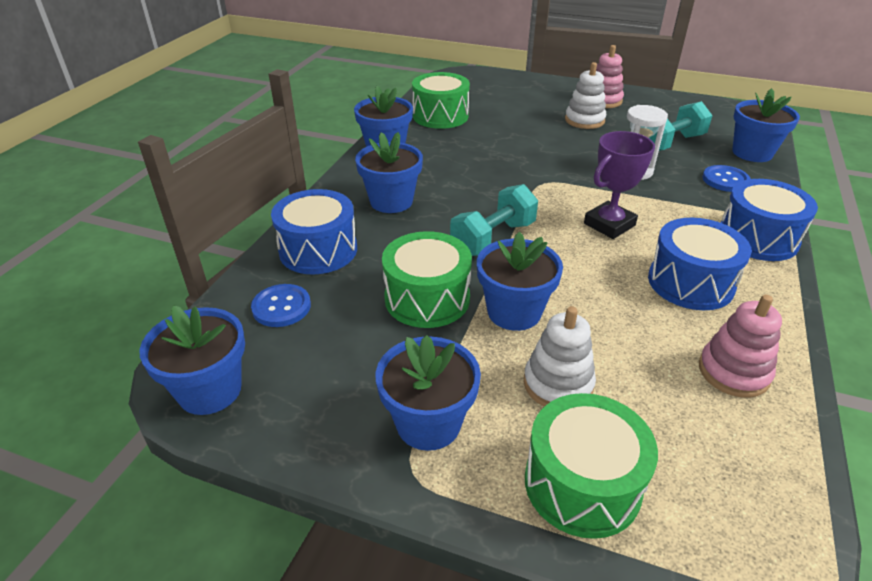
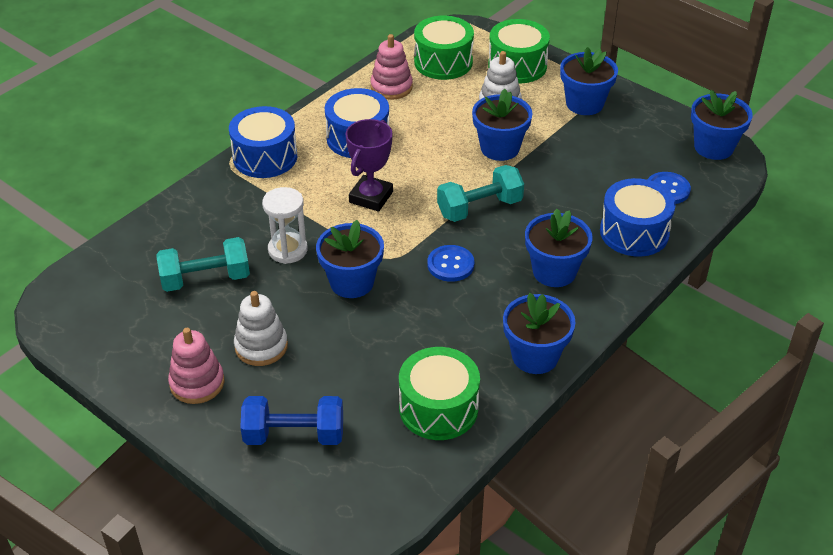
camera: 160 degrees left, 5 degrees up
green drum [382,231,472,328] -> green drum moved to [414,16,474,80]
purple trophy [584,131,655,239] -> purple trophy turned 45 degrees counterclockwise [346,119,393,212]
blue button [702,165,750,192] -> blue button moved to [428,245,474,282]
blue flower pot [732,88,800,162] -> blue flower pot moved to [316,220,384,298]
none -> blue dumbbell [240,396,343,445]

